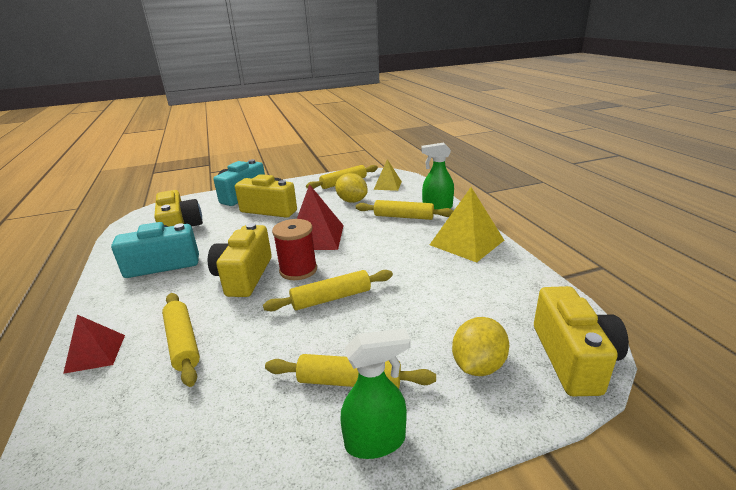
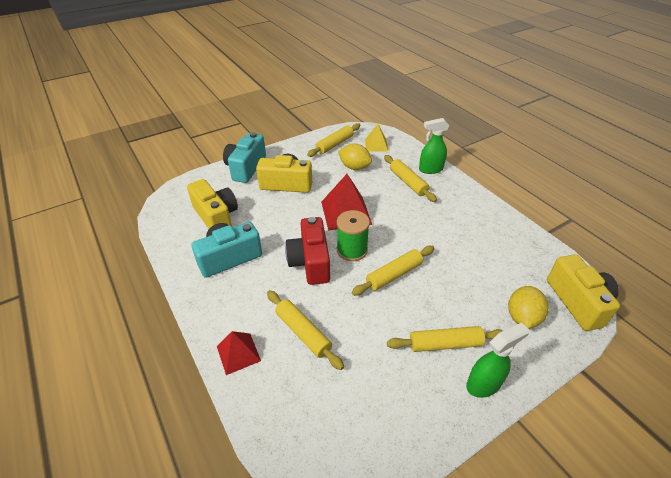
camera: 15 degrees left, 15 degrees up
yellow camera [208,223,272,297] -> red camera [285,217,330,285]
red spool [272,219,317,280] -> green spool [337,210,370,261]
yellow rolling pin [356,200,454,220] -> yellow rolling pin turned 60 degrees clockwise [384,155,437,202]
yellow pyramid [430,187,504,263] -> none

